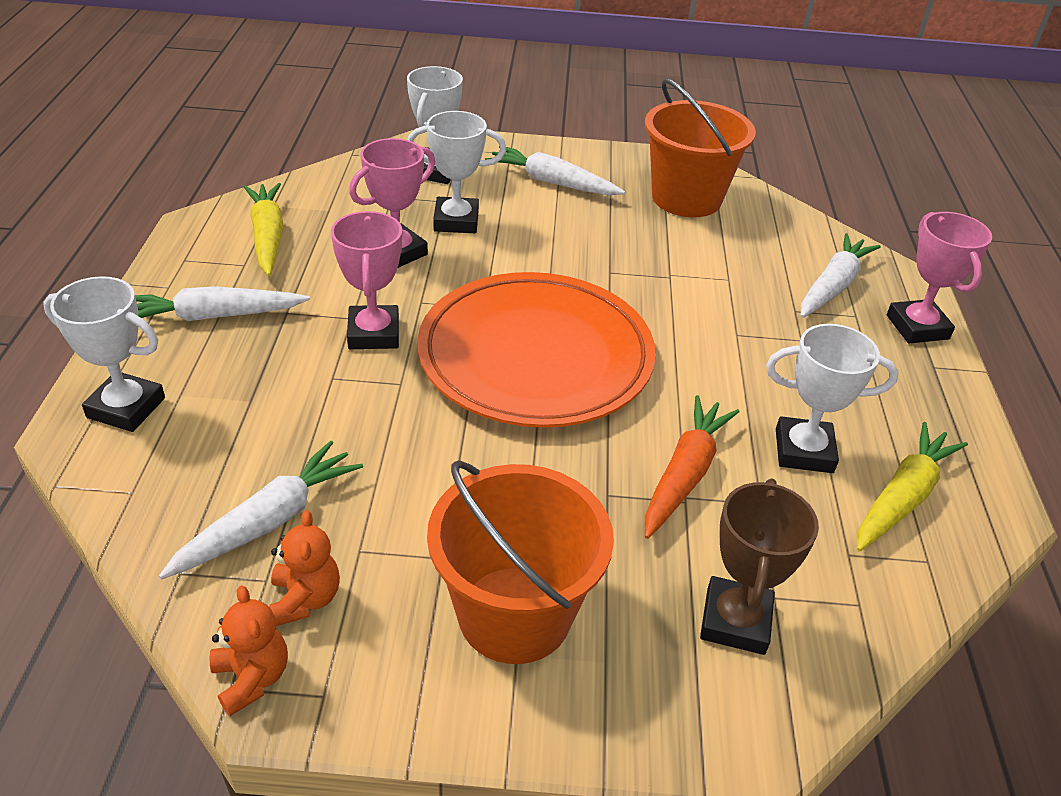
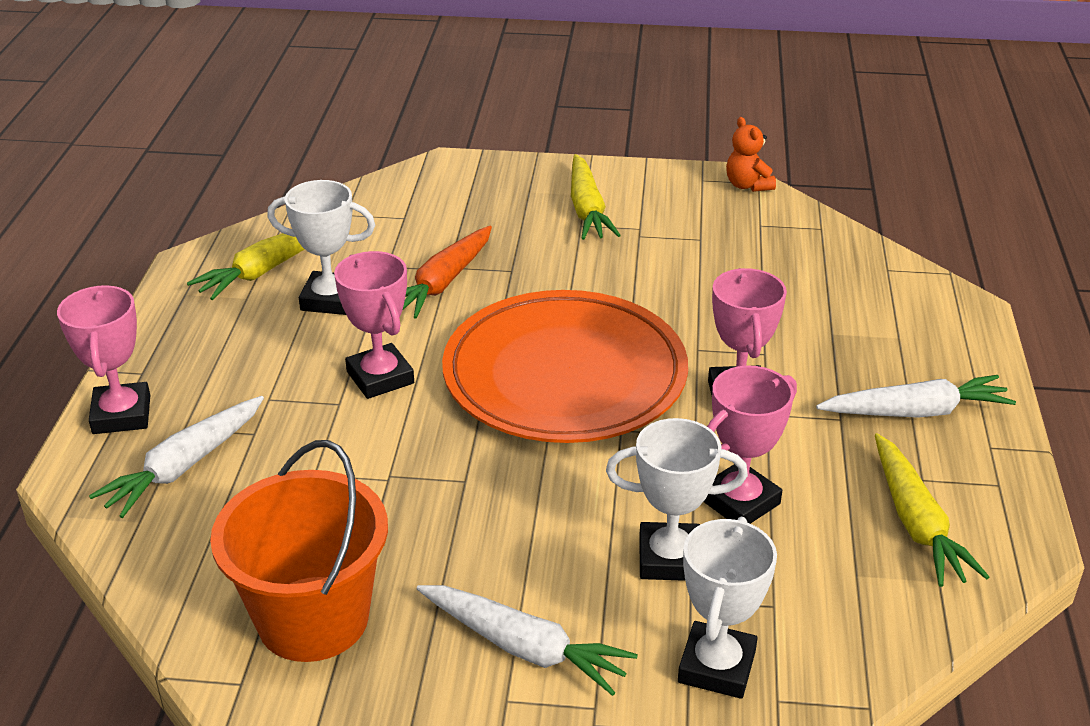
camera: 175 degrees left, 5 degrees down
white trophy [43,276,165,432] -> none
white carrot [159,441,363,579] -> none
orange teddy bear [269,510,340,626] -> none
orange bucket [427,460,614,664] -> yellow carrot [571,154,621,240]
brown trophy [700,478,819,655] -> none
none -> pink trophy [334,251,414,399]

